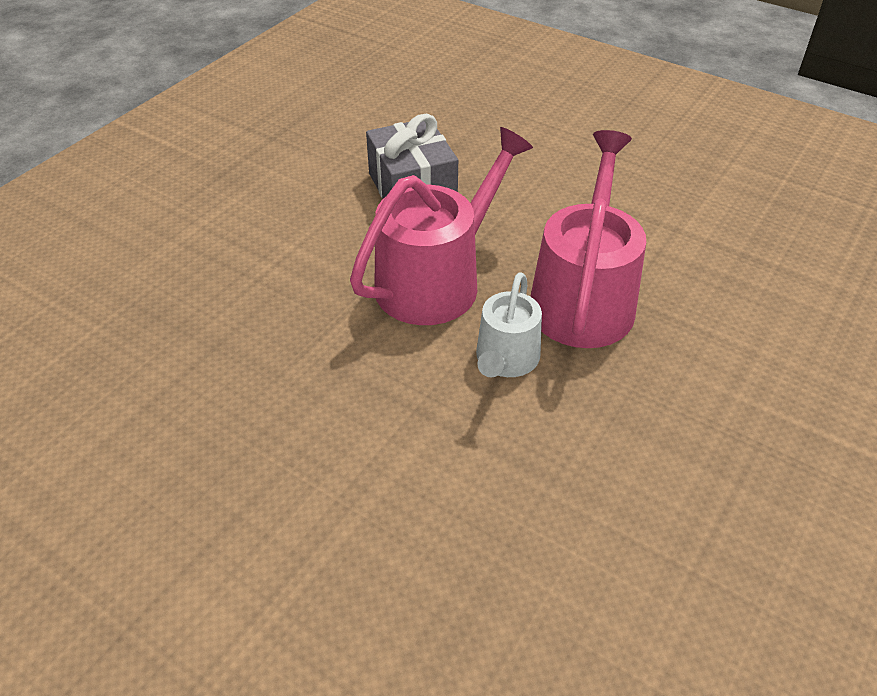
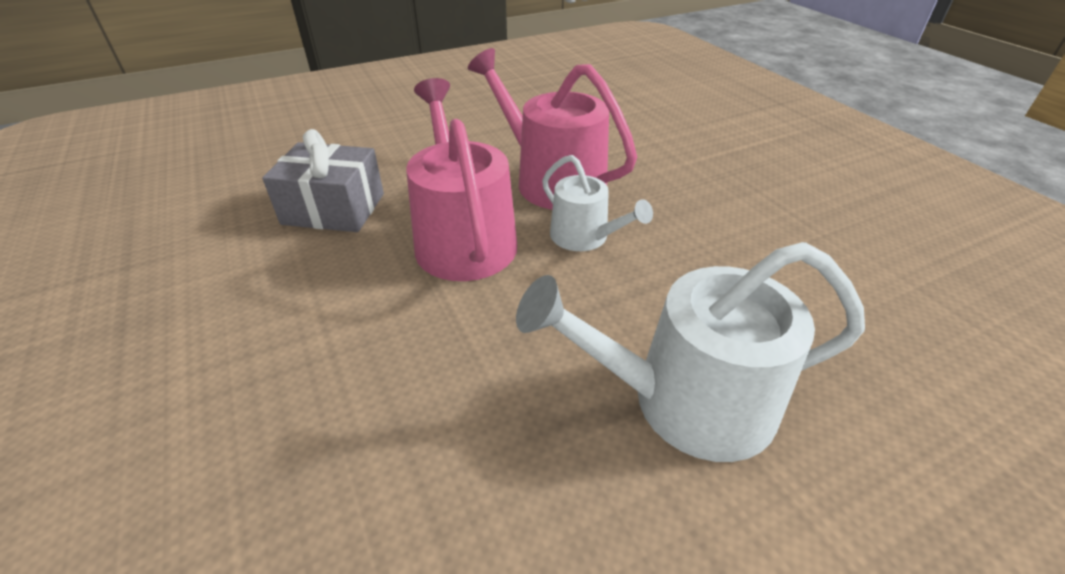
camera: 60 degrees left, 5 degrees down
none -> white watering can [516,242,865,462]

